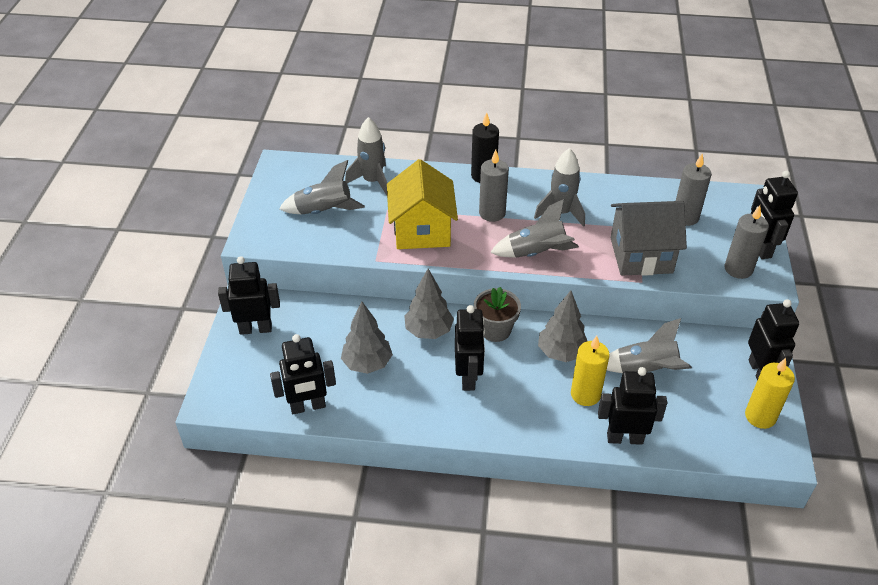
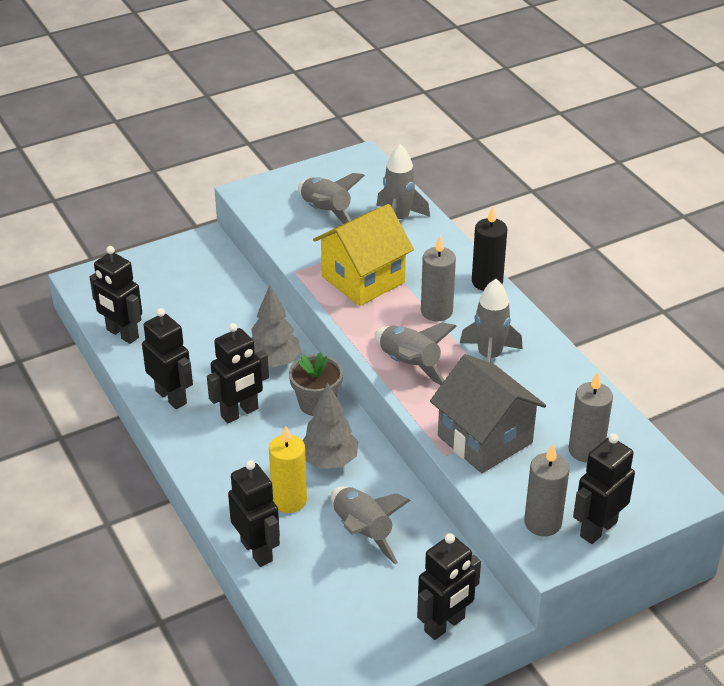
camera: 55 degrees right, 5 degrees down
black robot [218,256,280,335] -> black robot moved to [142,308,193,409]
grey tree [341,302,393,374] -> none
yellow candle [745,358,795,429] -> none

